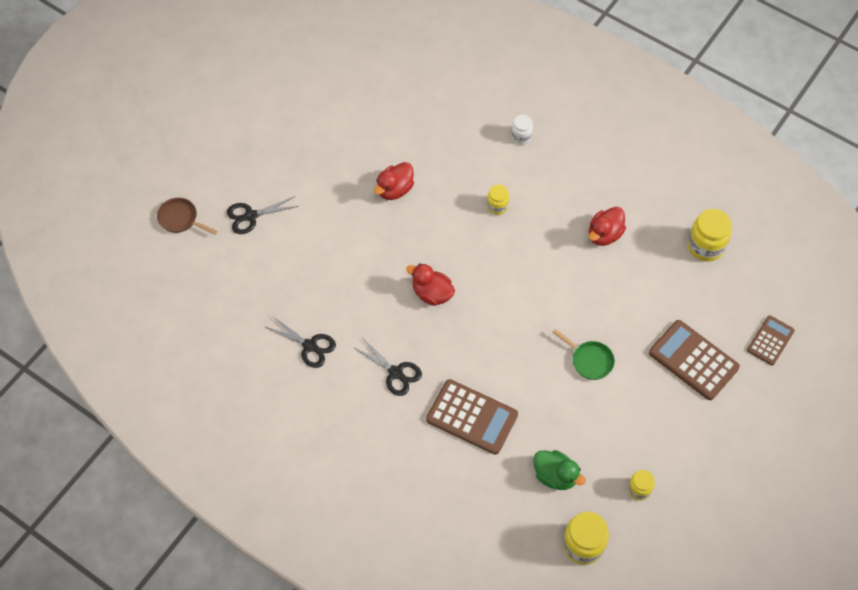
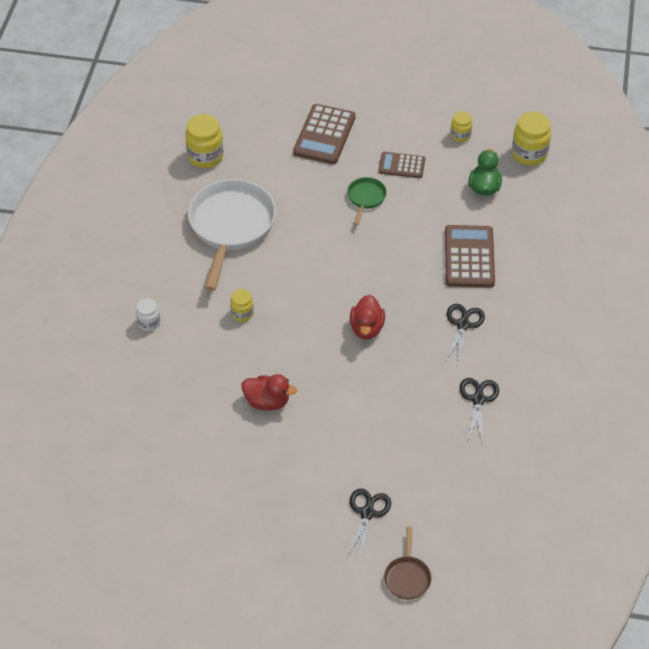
camera: 115 degrees left, 10 degrees down
black scissors [227,196,298,234] -> black scissors turned 120 degrees counterclockwise [346,488,391,560]
red duck [589,207,626,246] -> white pan [188,179,276,291]
brown calculator [747,315,795,365] -> brown calculator moved to [378,152,425,178]

